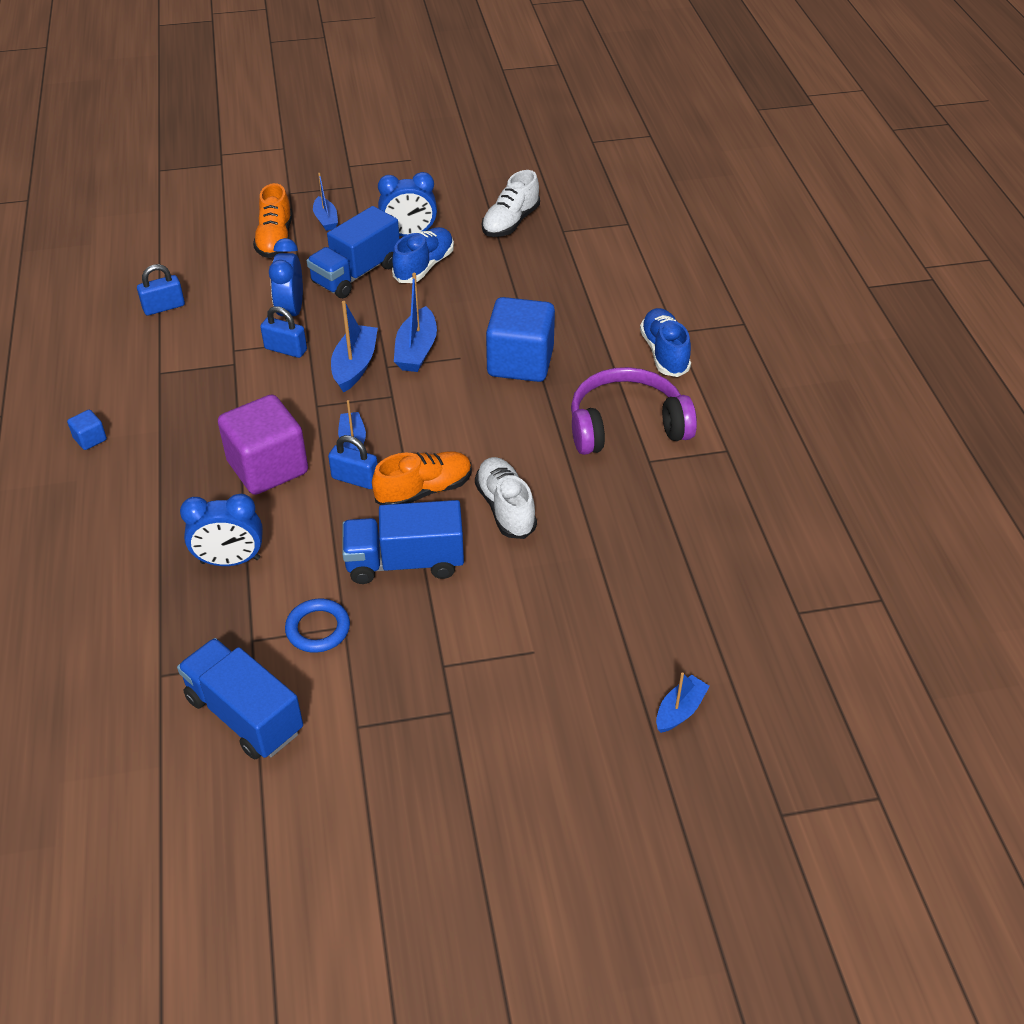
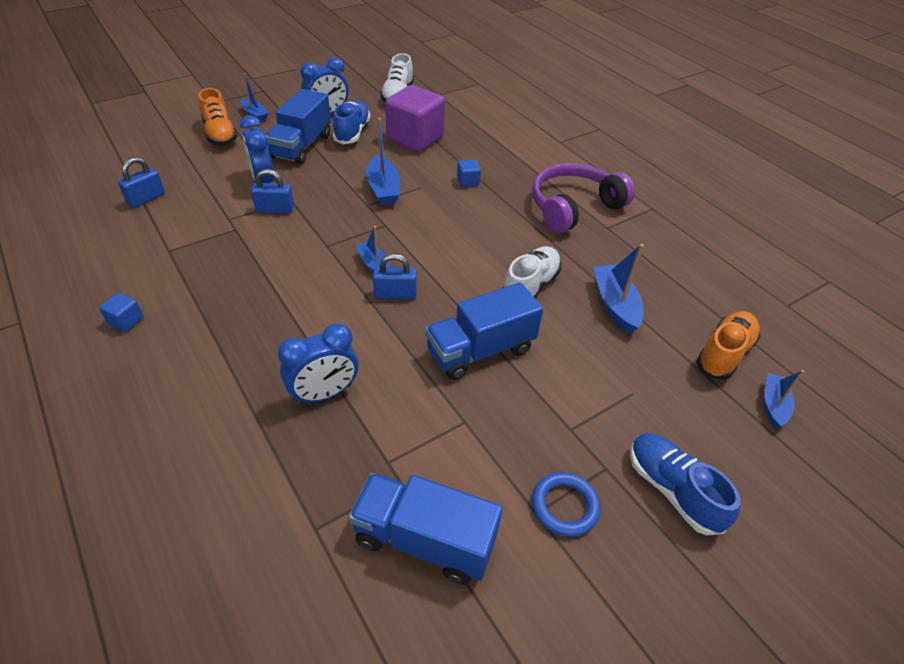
camera: 25 degrees left, 0 degrees up
purple cube [218,395,308,495] -> purple cube moved to [385,85,445,152]
blue ring [285,599,350,653] -> blue ring moved to [532,472,601,537]
blue boat [331,301,378,393] -> blue boat moved to [594,244,644,334]
orange shoe [372,451,472,505] -> orange shoe moved to [696,311,761,380]
white shoe [475,457,537,539] -> white shoe turned 75 degrees clockwise [503,246,561,299]
blue cube [486,297,555,382] -> blue cube [457,159,481,187], size x0.42
blue shoe [640,308,691,377] -> blue shoe moved to [630,433,741,535]

